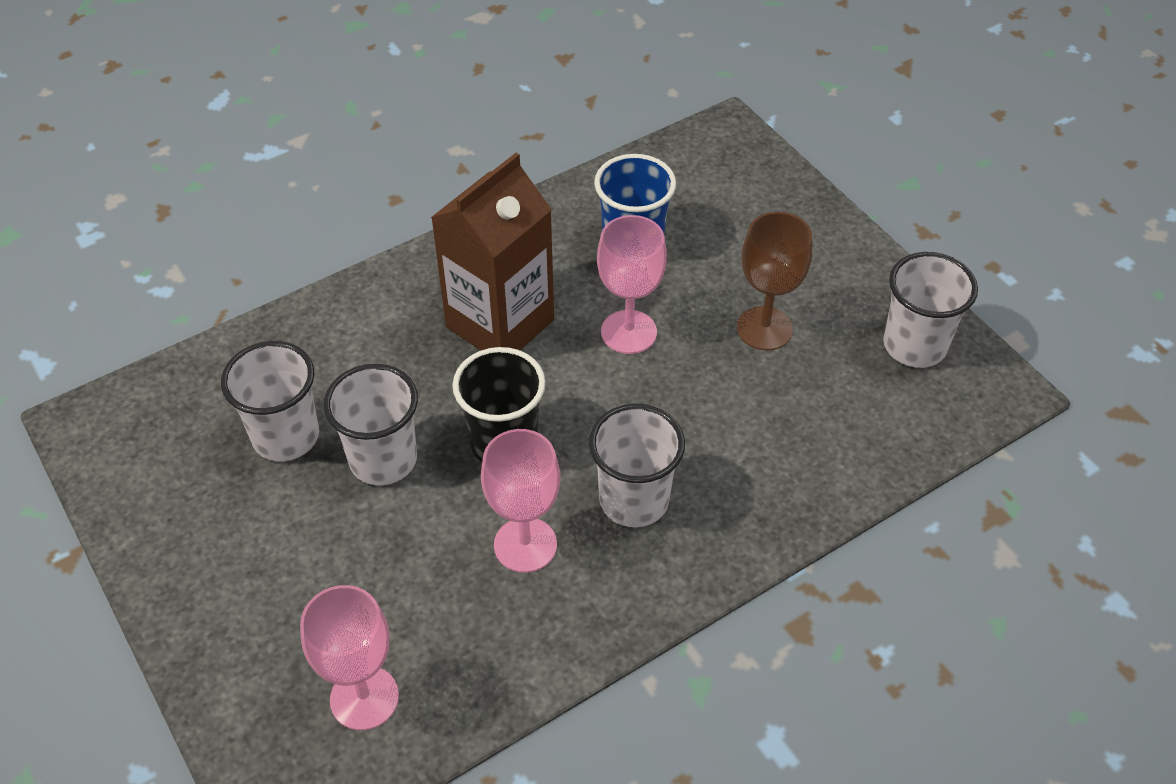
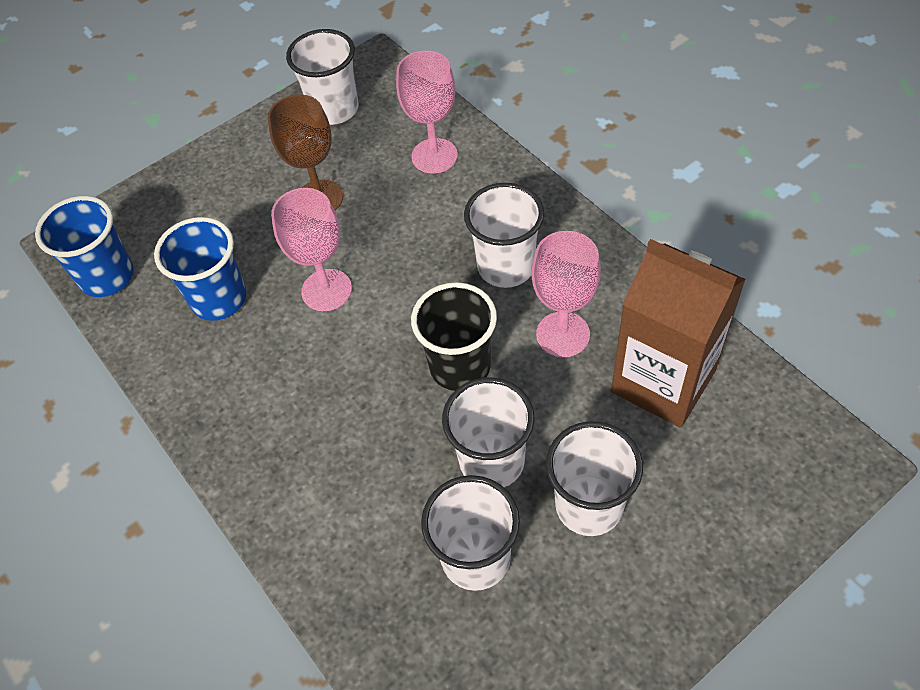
camera: 90 degrees left, 5 degrees up
pink goblet [300,585,399,730] -> pink goblet moved to [396,51,458,173]
brown carton [431,153,554,350] -> brown carton moved to [611,239,746,428]
none -> blue cup [35,196,134,297]
none -> white cup [546,421,643,536]

